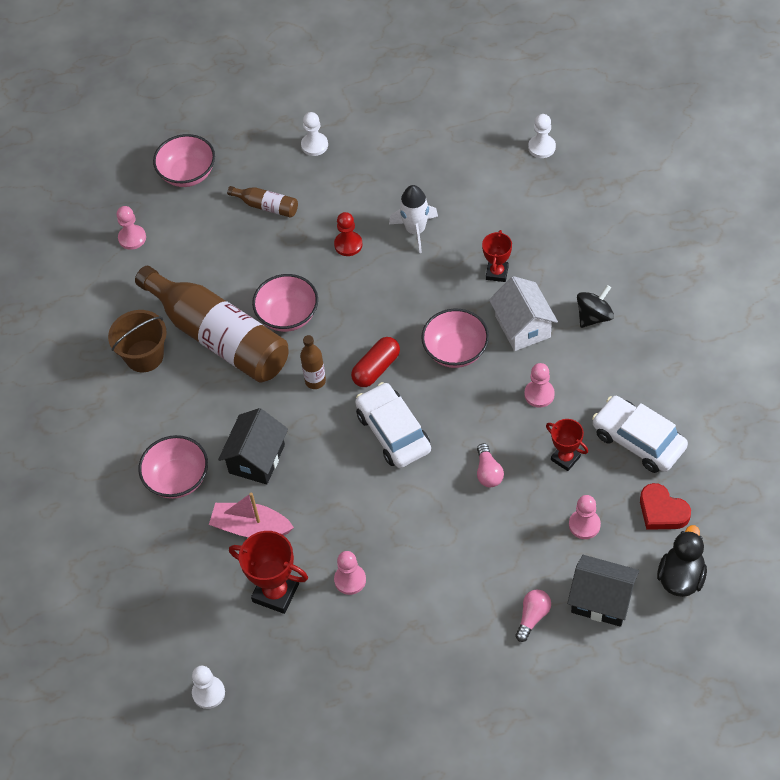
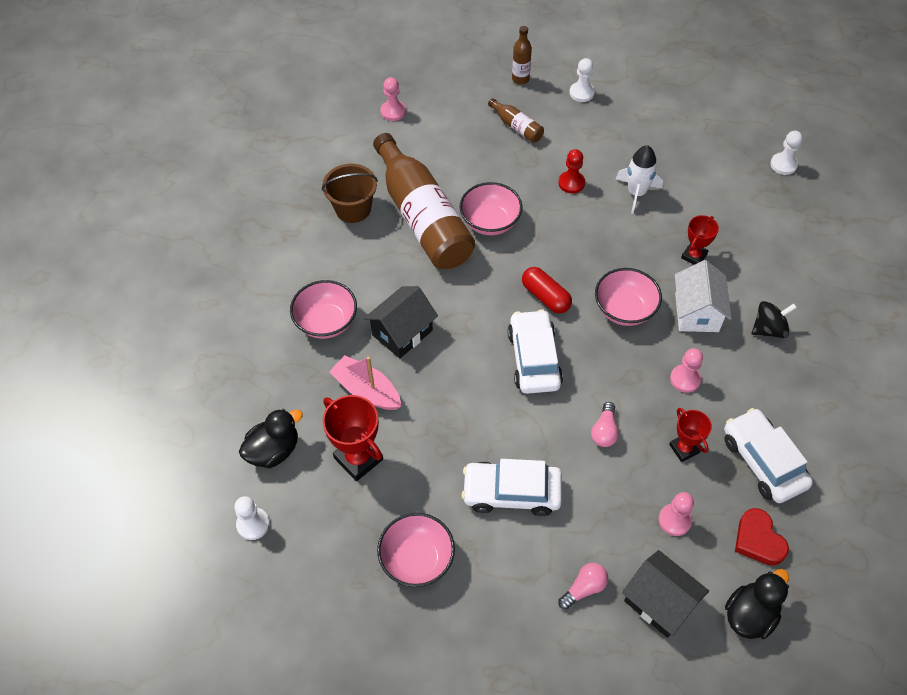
camera: 20 degrees right, 0 degrees up
pink bowl [153,134,215,187] -> pink bowl moved to [377,513,455,587]
brown bottle [300,335,326,389] -> brown bottle moved to [512,26,532,85]
pink pawn [334,551,366,595] -> none
red capsule [351,337,400,387] -> red capsule turned 75 degrees clockwise [522,267,572,313]
none -> black duck [239,409,303,468]
none -> white car [462,459,562,516]

